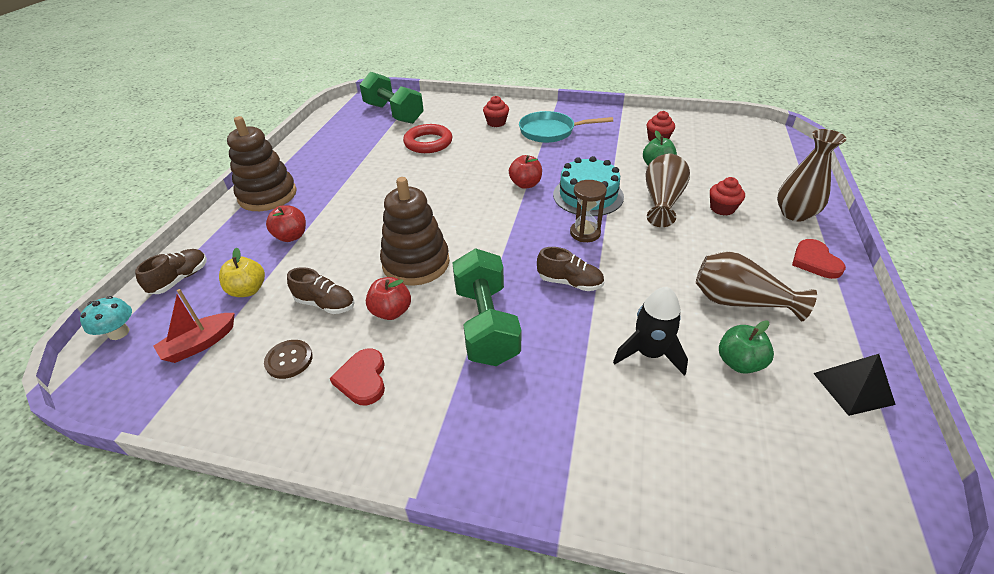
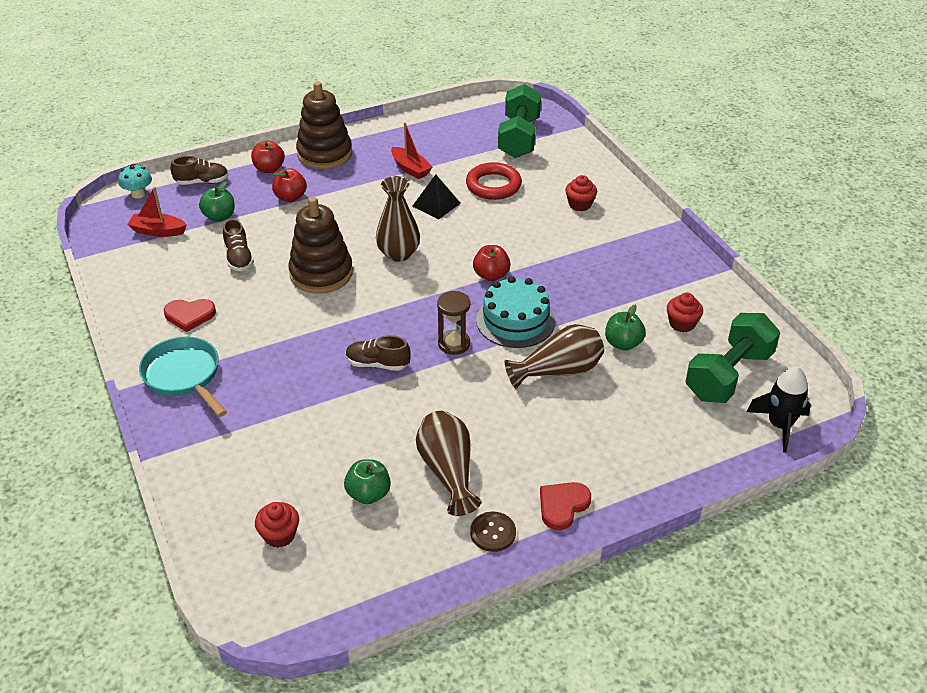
camera: 50 degrees right, 0 degrees up
yellow apple [219,247,265,297] -> green apple [199,182,235,222]
brown button [264,340,313,379] -> brown button moved to [470,512,516,552]
red heart [330,349,385,405] -> red heart turned 135 degrees counterclockwise [164,299,216,332]
red apple [366,277,411,320] -> red apple moved to [251,141,285,173]
green dumbbell [452,248,521,366] -> green dumbbell moved to [686,313,780,403]
turquoise pan [519,111,613,143] -> turquoise pan moved to [139,337,227,417]
brown shoe [537,247,604,291] -> brown shoe turned 120 degrees clockwise [346,335,411,371]
black rocket [613,287,688,376] -> black rocket moved to [747,366,811,453]
red cupcake [710,177,745,215] -> red cupcake moved to [255,502,299,548]
brown vase [777,129,847,221] -> brown vase moved to [376,176,420,262]
black pyramid [813,354,896,416] -> black pyramid moved to [412,175,461,219]
none -> red boat [391,122,432,179]

